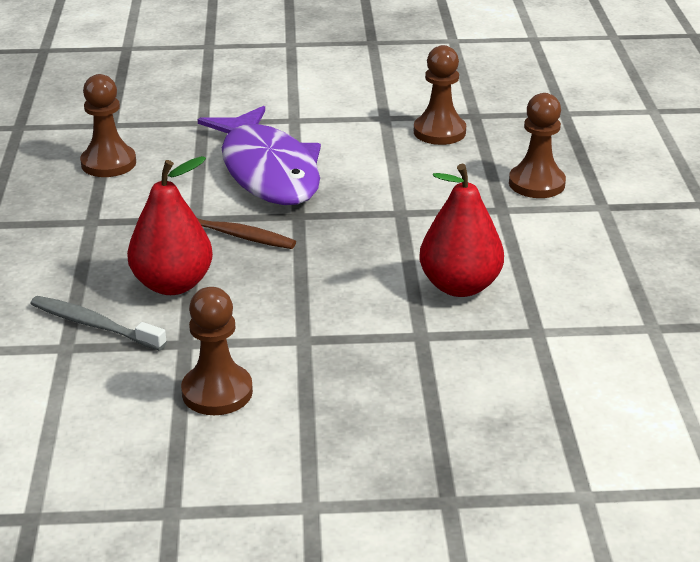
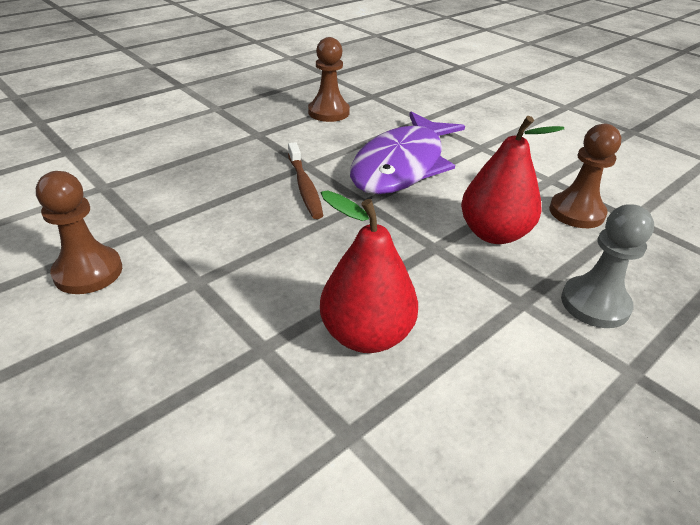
camera: 50 degrees right, 5 degrees up
grey toothbrush [30,296,167,351] -> none
red pear [127,156,213,295] -> red pear moved to [461,116,564,244]
brown pawn [509,93,566,198] -> grey pawn [561,204,654,328]

